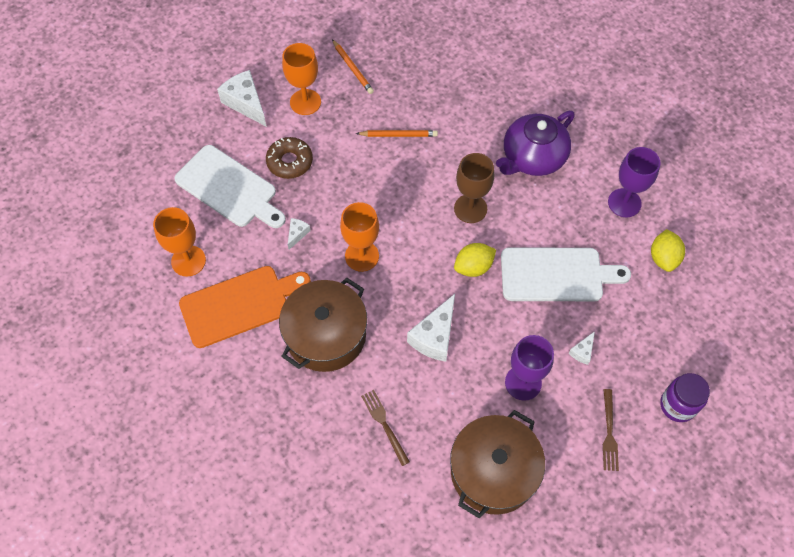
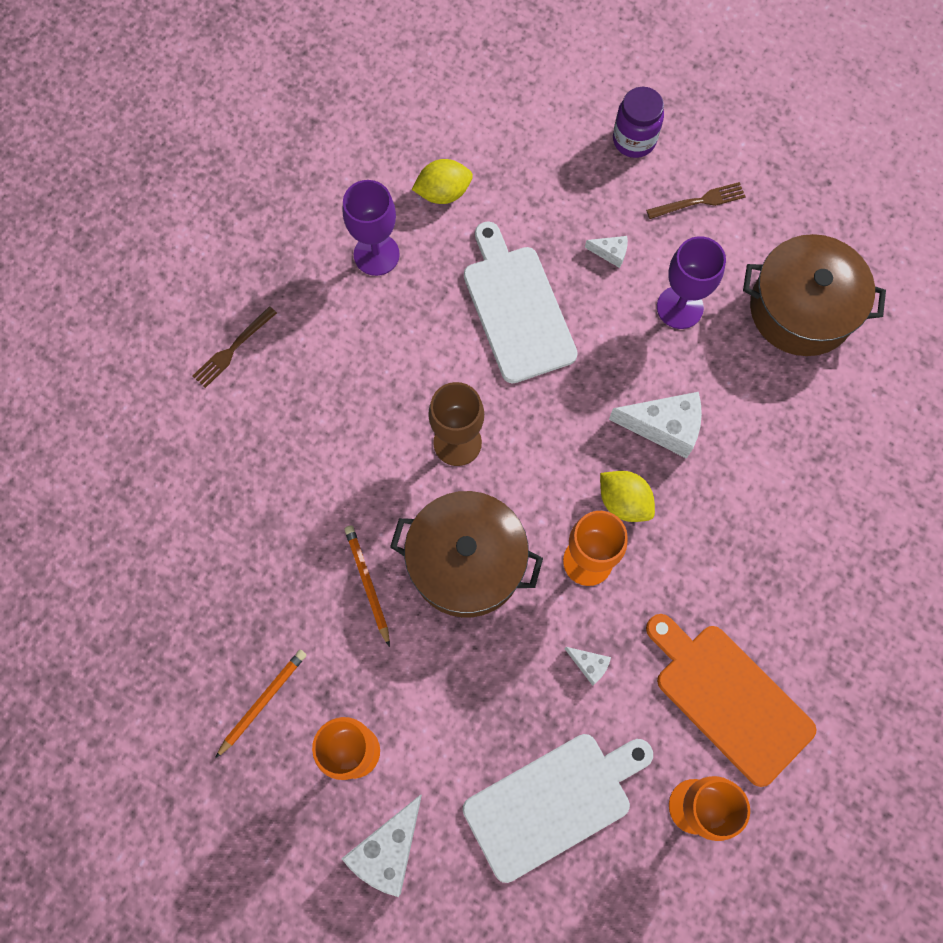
camera: 110 degrees left, 10 degrees up
white cutting board [174,145,286,228] -> white cutting board turned 45 degrees clockwise [463,734,653,883]
brown donut [266,137,313,179] -> none
brown pot [279,278,367,372] -> brown pot moved to [390,491,543,618]
white cheese [288,218,310,250] -> white cheese turned 150 degrees counterclockwise [565,647,611,686]
brown fork [361,390,410,466] -> brown fork moved to [193,306,277,388]
yellow lemon [454,243,496,277] -> yellow lemon moved to [600,471,655,522]
purple teapot [496,111,575,176] -> none

